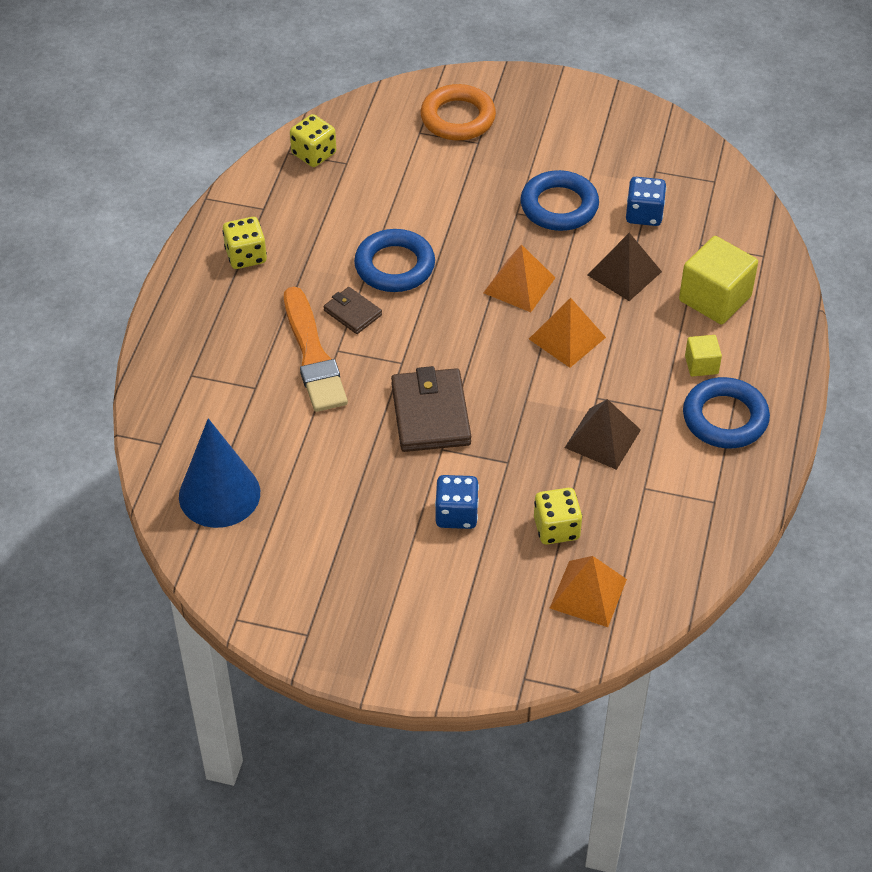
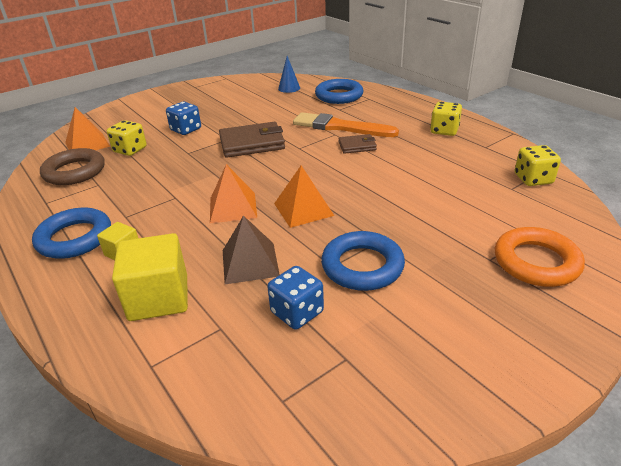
camera: 130 degrees right, 15 degrees down
blue cone [179,418,260,528] -> blue cone [278,56,300,93], size x0.52
blue ring [354,229,435,292] -> blue ring moved to [315,79,364,104]
brown wallet [391,366,471,452] -> brown wallet turned 45 degrees counterclockwise [219,122,285,158]
brown pyramid [565,399,641,470] -> none
none -> brown ring [40,148,105,185]

